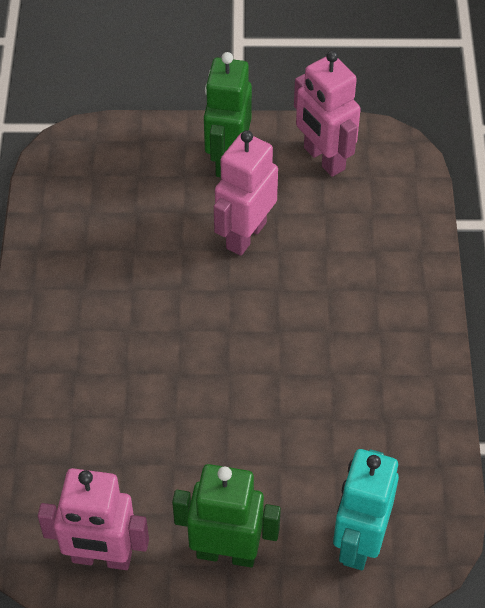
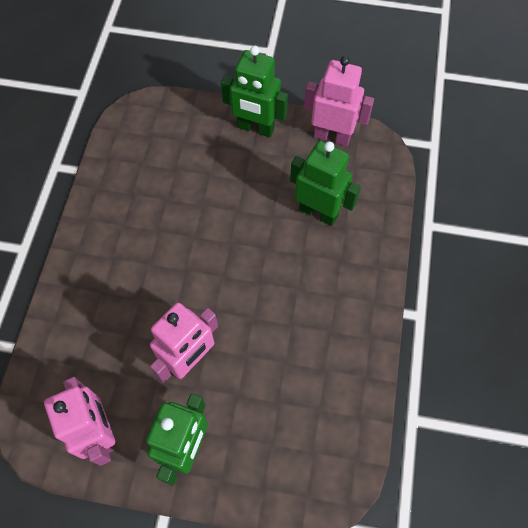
camera: 170 degrees left, 10 degrees up
turquoise robot [333,449,399,570] -> none
none -> green robot [290,141,361,226]

